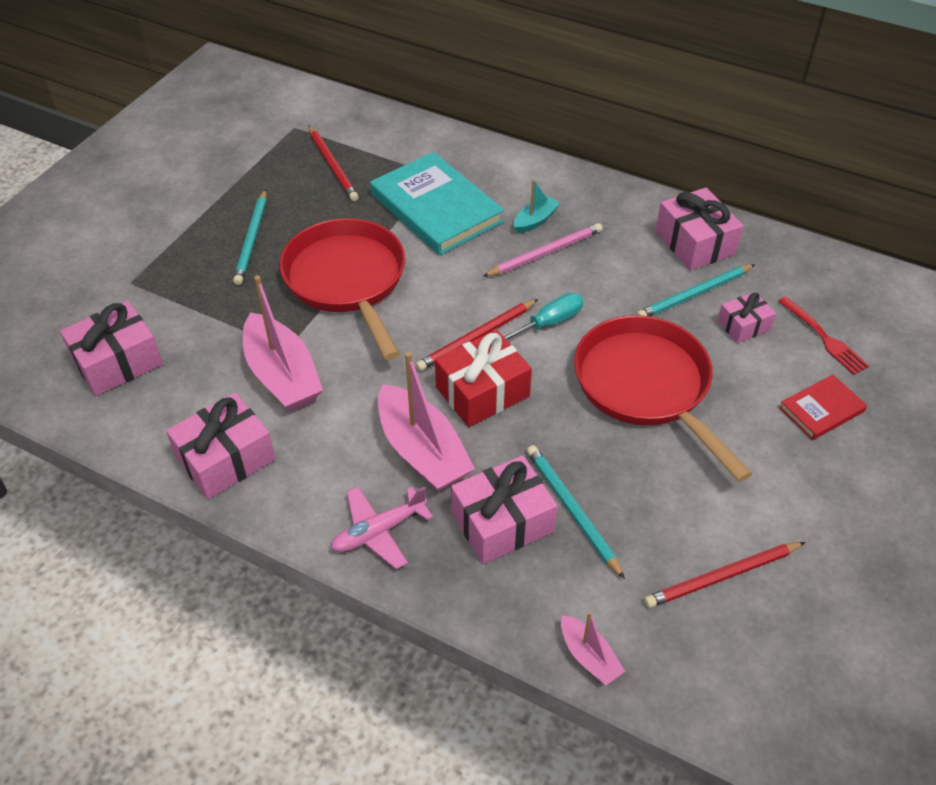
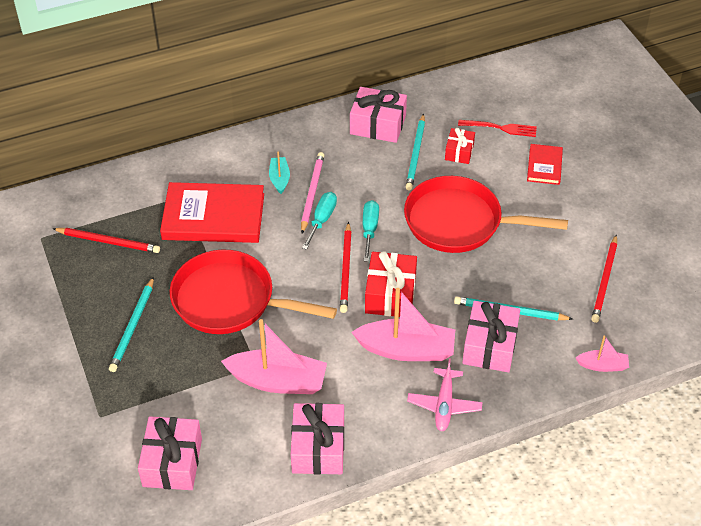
camera: 50 degrees left, 0 degrees up
turquoise pencil [233,189,266,285] -> turquoise pencil turned 60 degrees clockwise [109,277,154,372]
turquoise book [370,152,504,256] -> red book [160,182,264,243]
pink gift [717,292,776,343] -> red gift [445,128,475,164]
none -> turquoise screwdriver [302,192,337,250]

